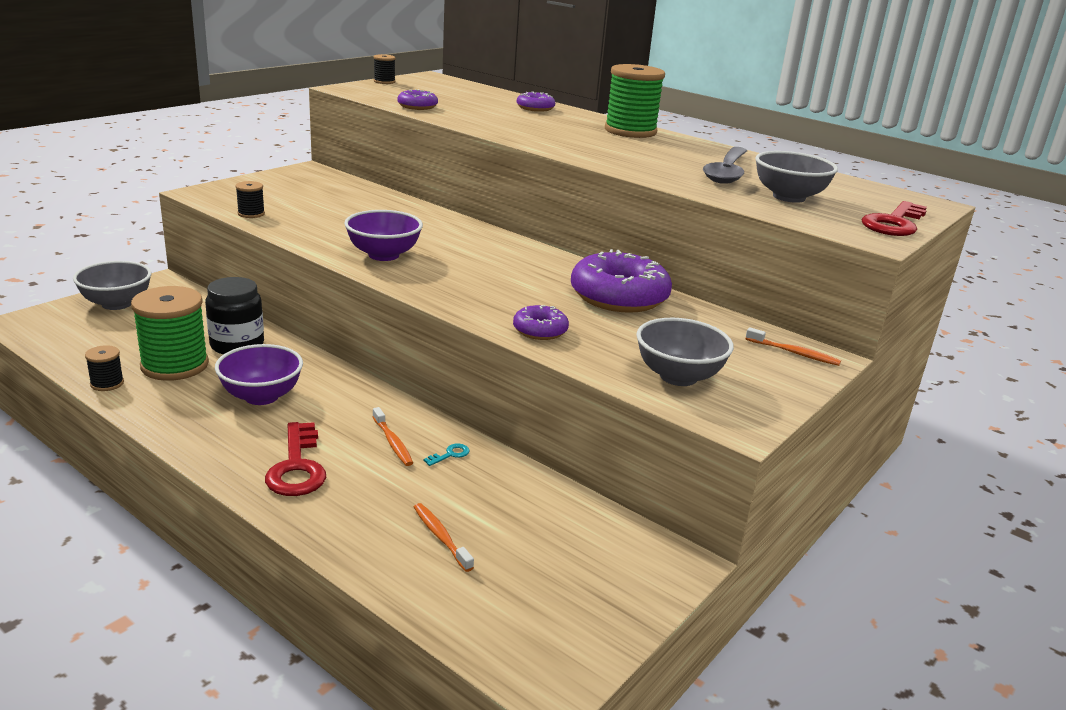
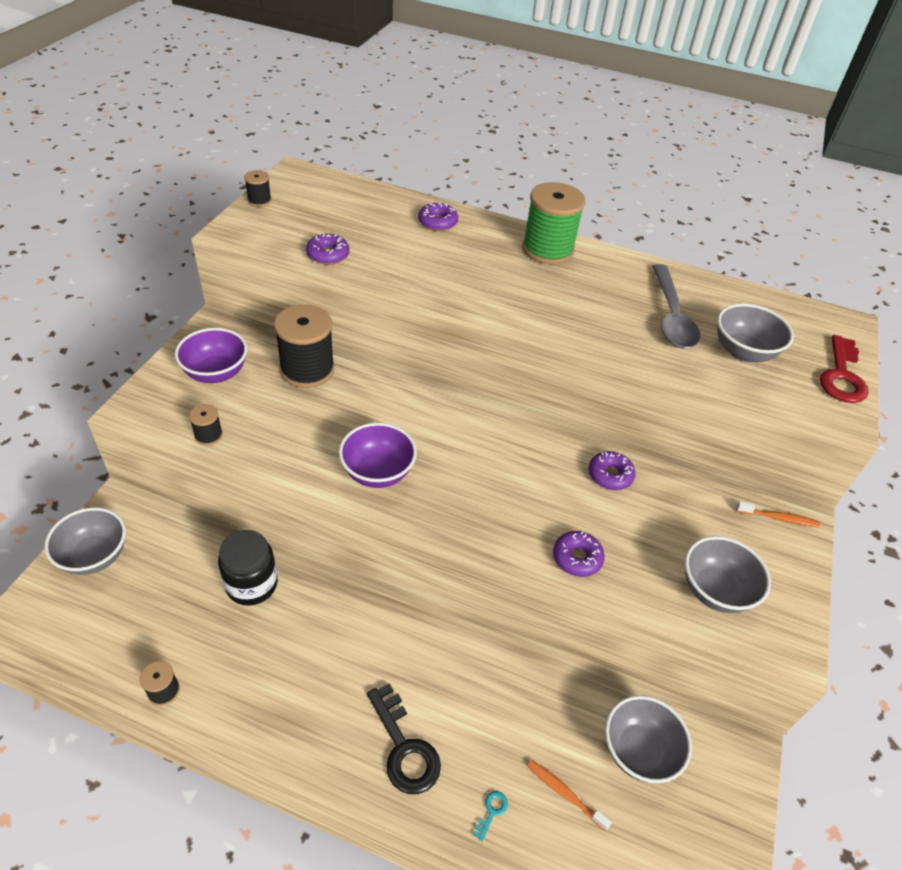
camera: 20 degrees left, 20 degrees up
green spool [131,286,209,381] -> none
purple bowl [215,344,303,405] -> purple bowl moved to [175,328,247,383]
red key [265,422,326,496] -> black key [367,683,441,794]
orange toothbrush [372,407,413,466] -> none
turquoise key [424,444,470,466] -> turquoise key moved to [473,791,508,842]
purple donut [571,249,672,313] -> purple donut [589,451,636,490], size x0.51
none -> black spool [274,304,335,388]
none -> grey bowl [605,695,692,783]

